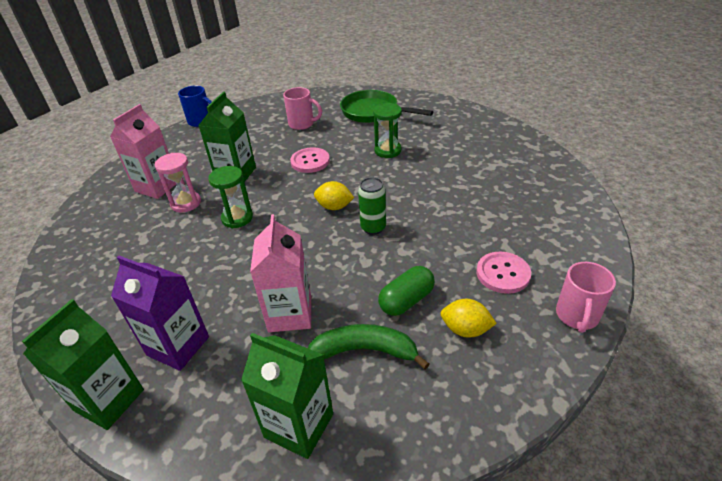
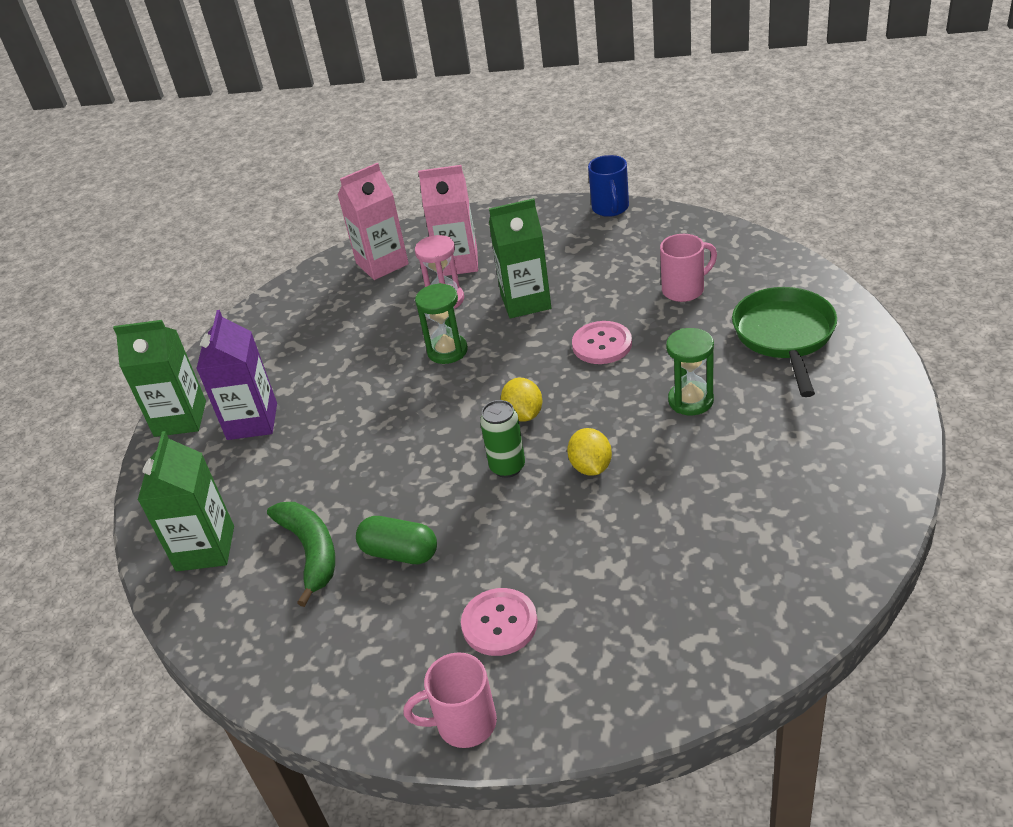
camera: 65 degrees right, 0 degrees up
pink carton [250,214,311,332] -> pink carton moved to [337,163,409,280]
pink mug [283,87,322,130] -> pink mug turned 105 degrees counterclockwise [660,234,717,302]
yellow lemon [441,299,497,338] -> yellow lemon moved to [567,428,612,476]

